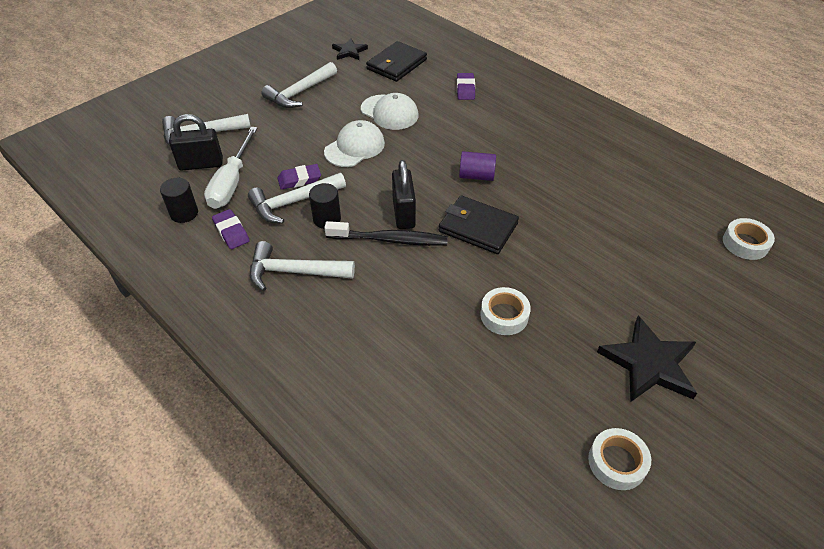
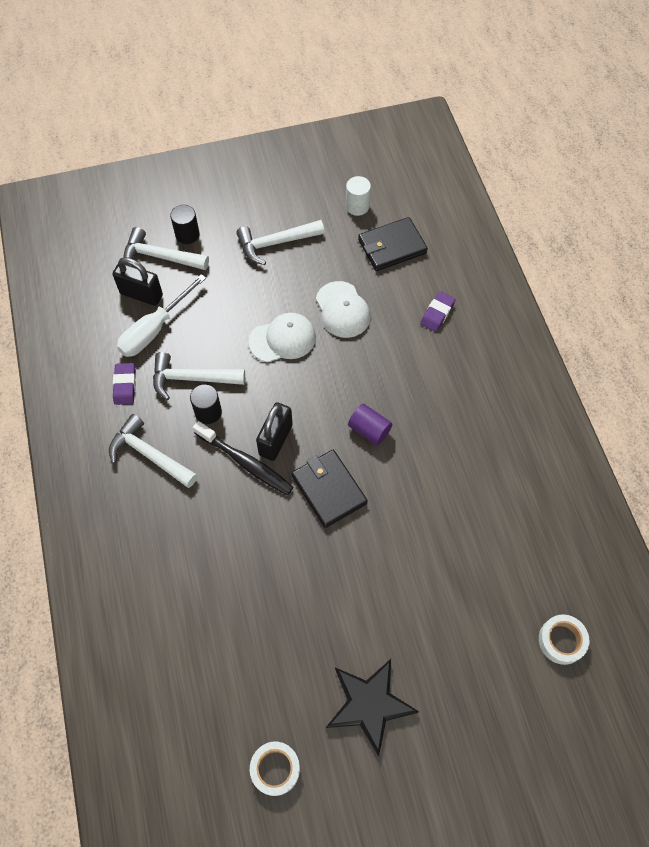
camera: 30 degrees right, 15 degrees up
black cylinder [160,178,198,223] -> black cylinder moved to [170,205,200,244]
purple eraser [278,164,321,190] -> none
black star [332,38,368,60] -> white cylinder [346,176,371,216]
white tape [480,287,531,335] -> none

